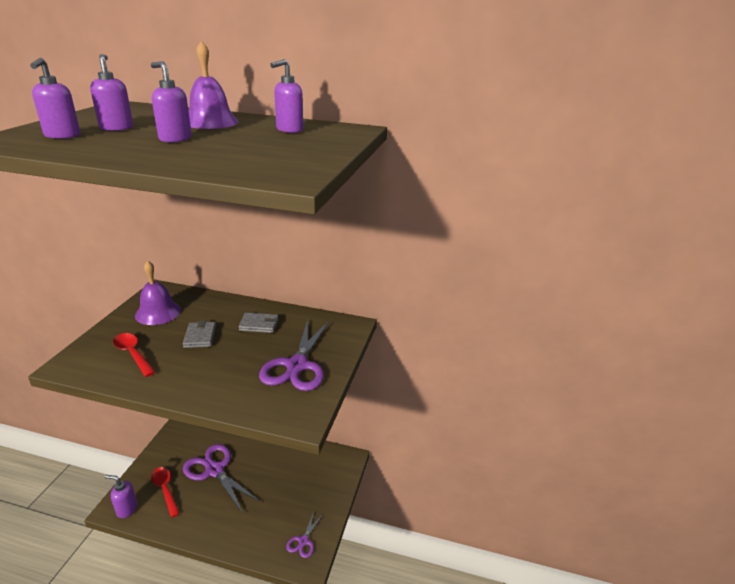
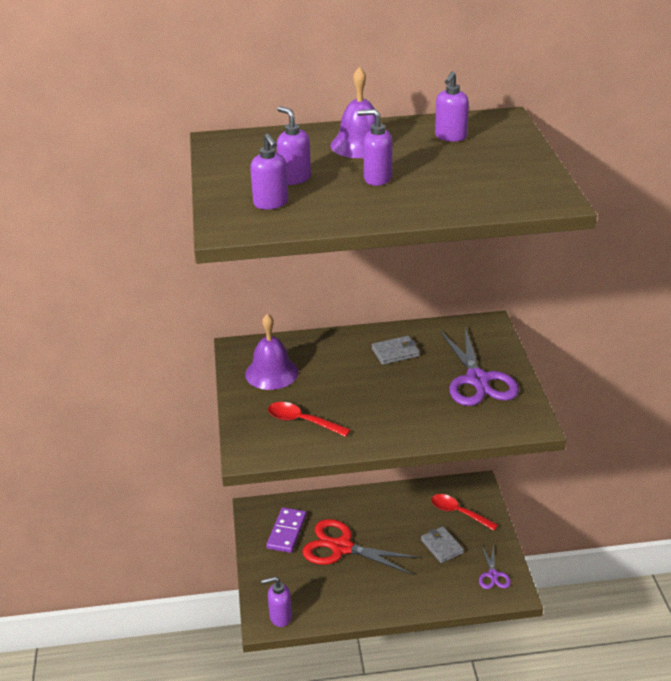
camera: 20 degrees left, 5 degrees up
red spoon [151,467,180,518] -> red spoon moved to [431,494,498,531]
grey wallet [183,321,216,348] -> grey wallet moved to [421,526,464,563]
purple scissors [183,444,260,513] -> red scissors [302,519,420,574]
none -> purple domino [266,507,307,553]

